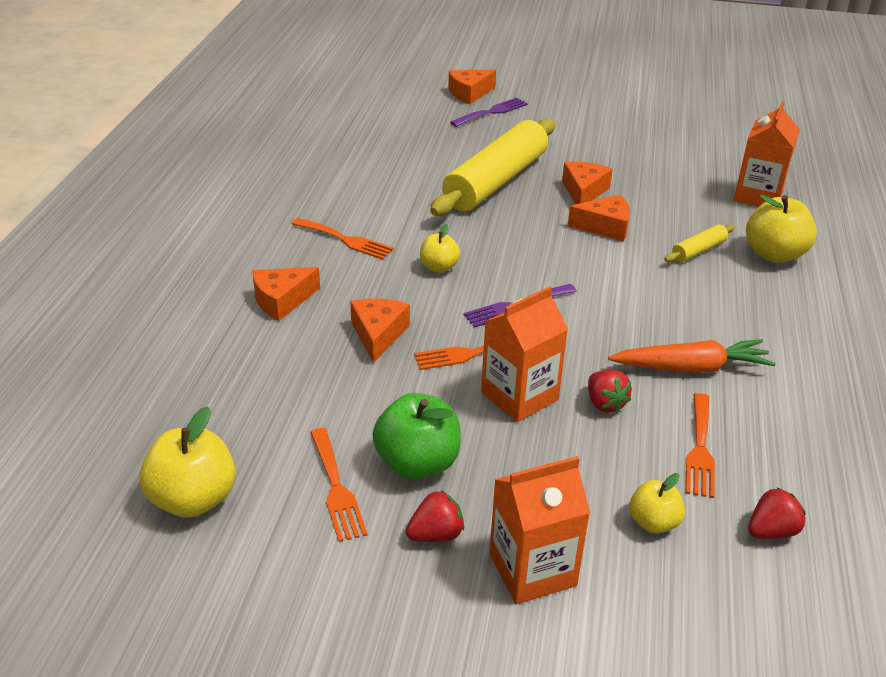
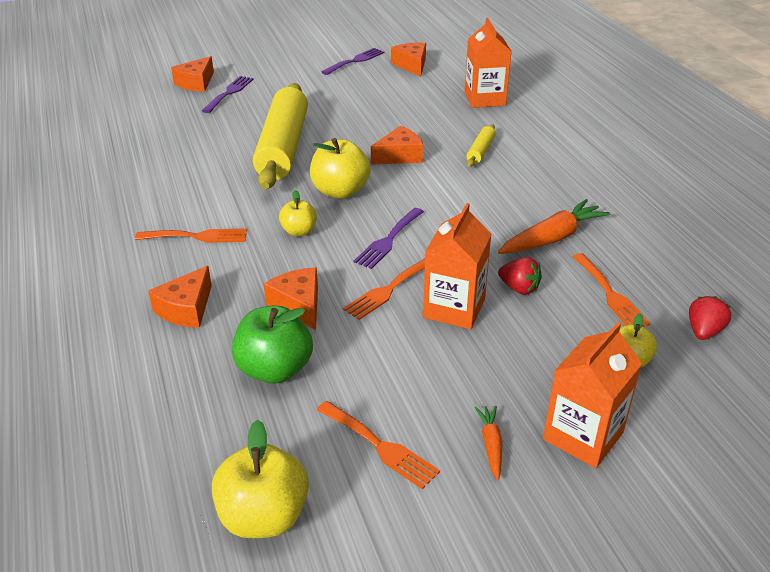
camera: 30 degrees left, 0 degrees up
green apple [373,393,461,479] -> green apple moved to [232,305,313,384]
red strawberry [406,490,464,542] -> orange carrot [475,406,502,480]
orange cheese [562,162,612,204] -> orange cheese moved to [391,43,426,77]
yellow apple [746,195,817,263] -> yellow apple moved to [310,138,371,199]
none -> purple fork [322,48,384,75]

